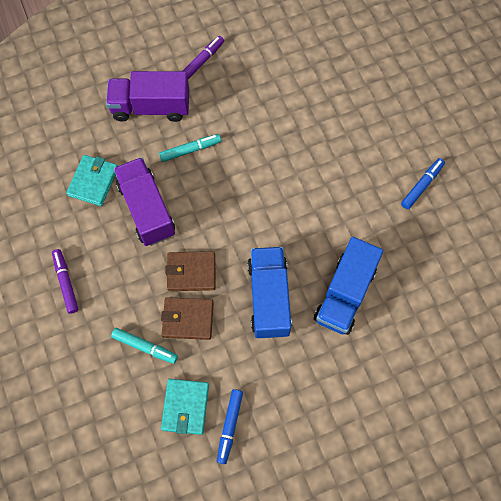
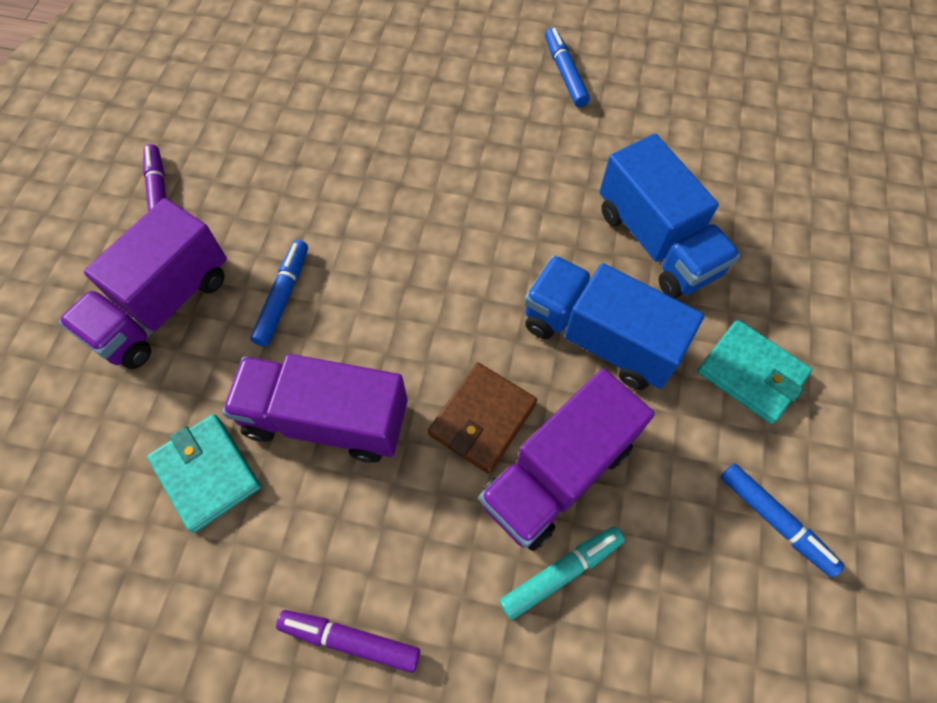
camera: 55 degrees left, 5 degrees down
turquoise marker [159,134,221,162] -> blue marker [250,240,308,347]
brown wallet [161,297,214,340] -> purple truck [479,368,655,551]
turquoise wallet [161,379,209,435] -> turquoise wallet moved to [697,320,812,424]

